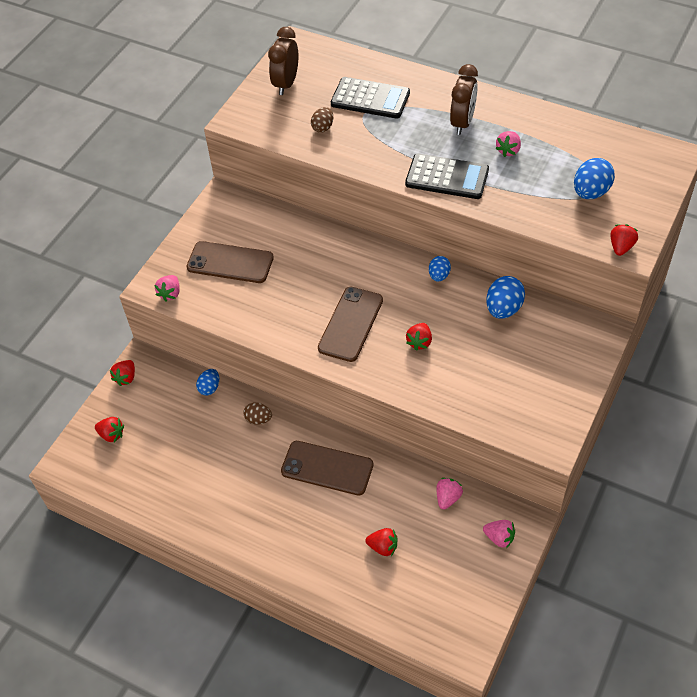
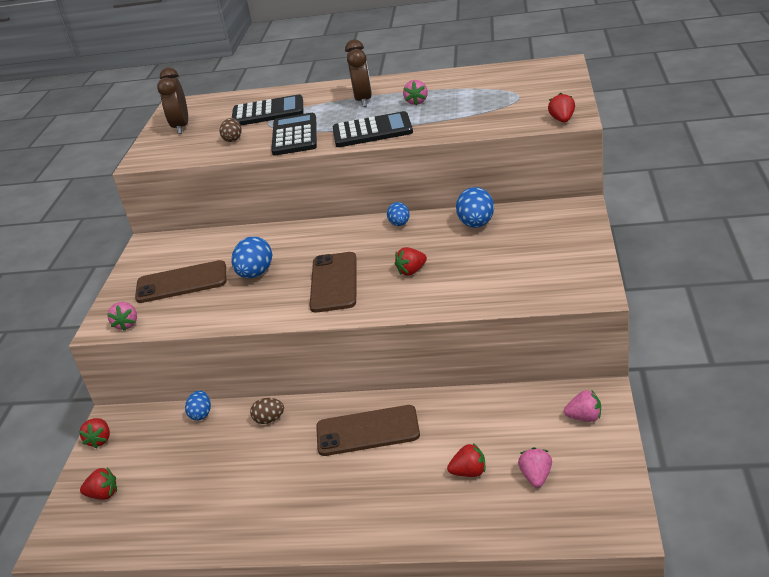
camera: 20 degrees left, 20 degrees down
red strawberry [406,323,432,351] -> red strawberry turned 60 degrees clockwise [395,247,427,276]
pink strawberry [437,478,463,509] -> pink strawberry moved to [518,447,552,488]
blue egg [574,158,615,199] -> blue egg moved to [232,236,272,278]
none -> black calculator [271,113,317,155]

